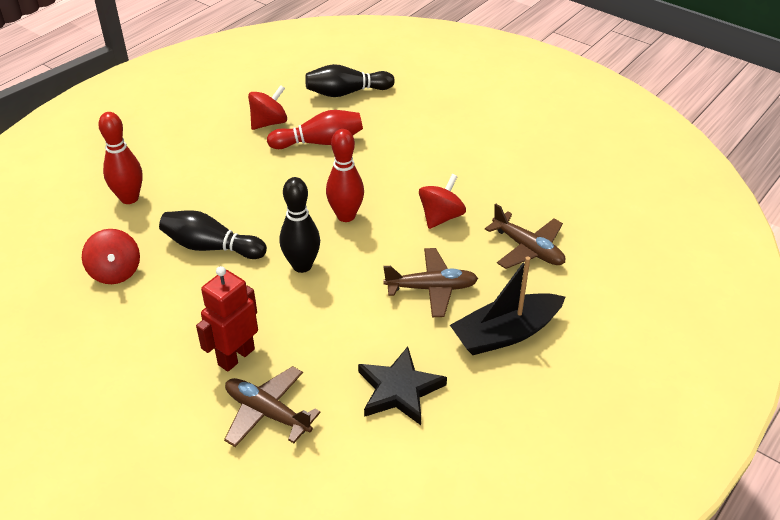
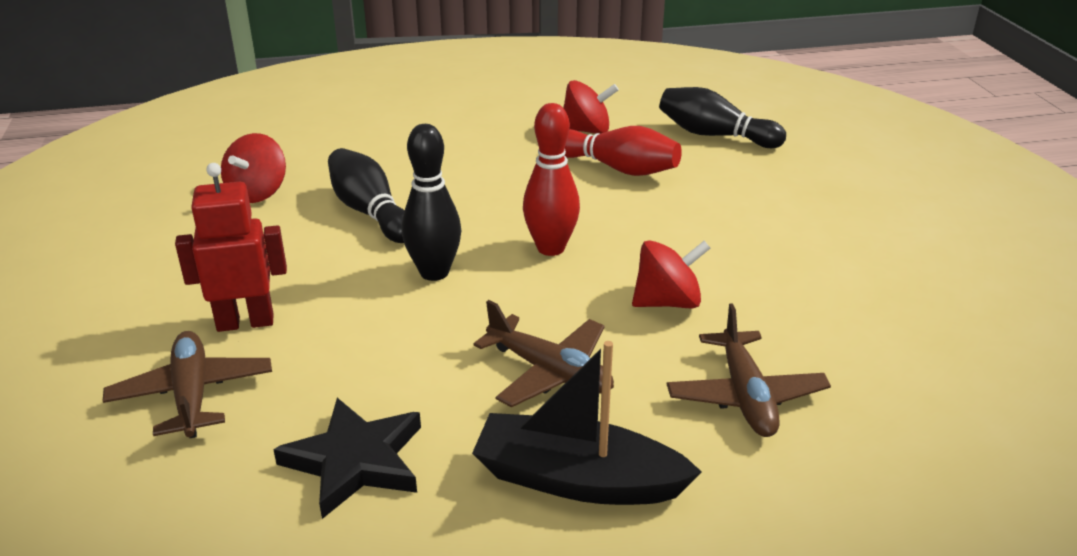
camera: 40 degrees right, 10 degrees down
red bowling pin [98,112,143,204] -> none

